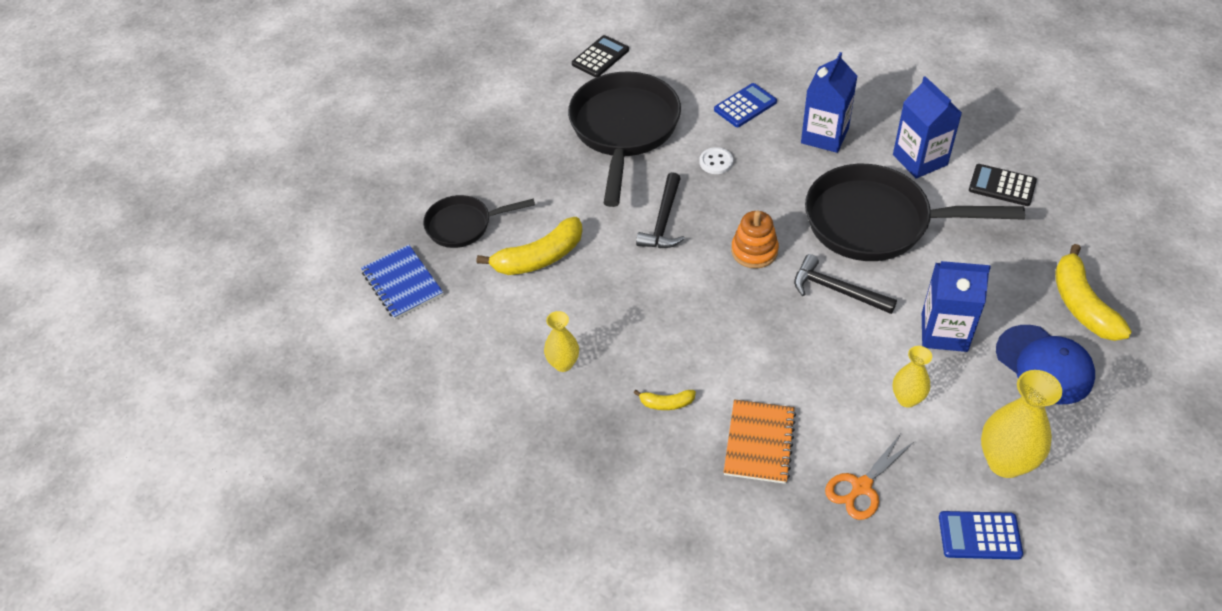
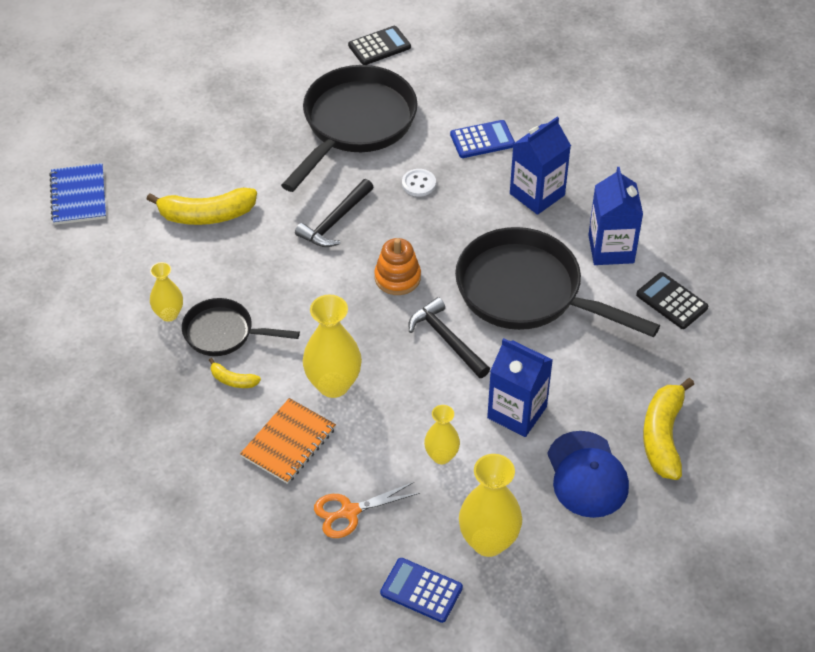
camera: 20 degrees right, 0 degrees up
black pan [423,195,535,248] -> black pan moved to [182,298,300,356]
none -> yellow vase [303,295,362,398]

